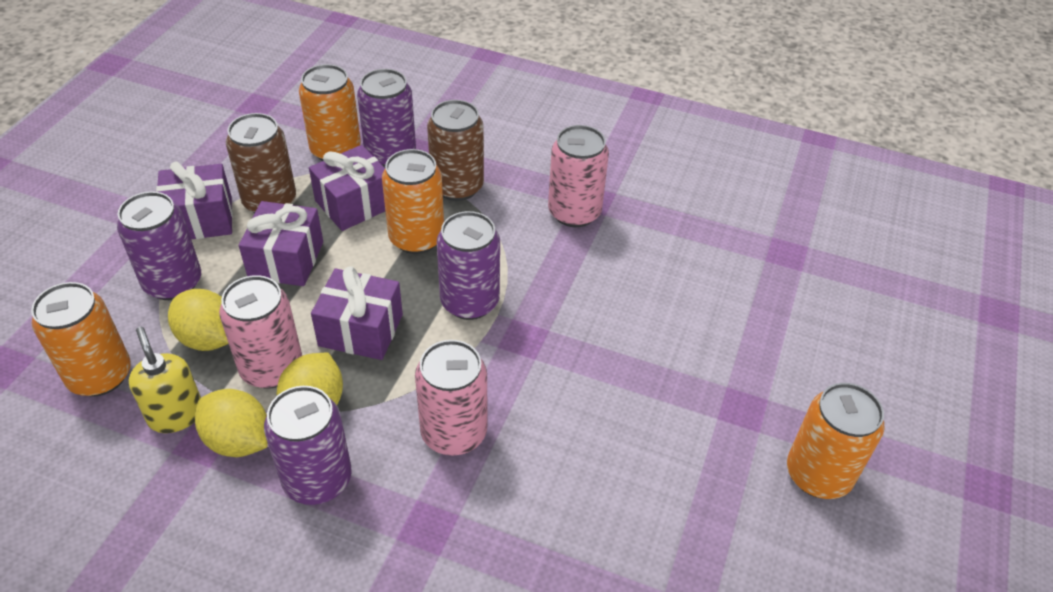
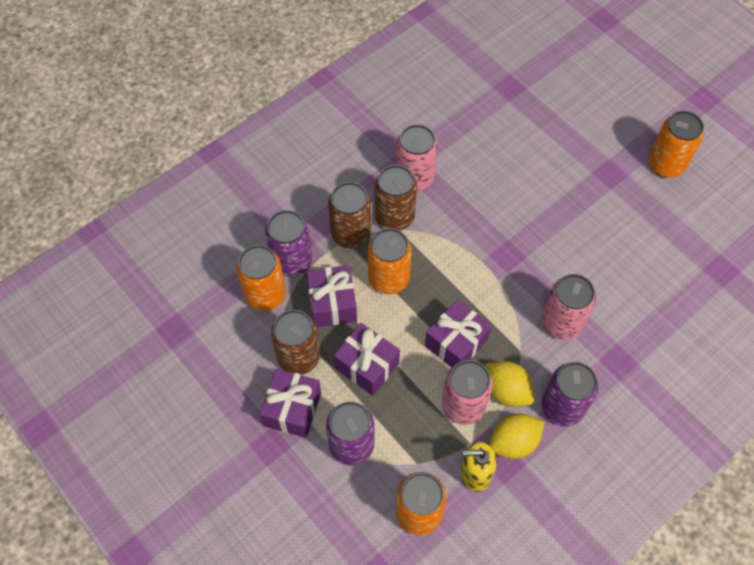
camera: 60 degrees left, 15 degrees up
yellow lemon [168,289,229,351] -> none
purple can [437,211,500,320] -> none
none -> brown can [375,165,417,231]

